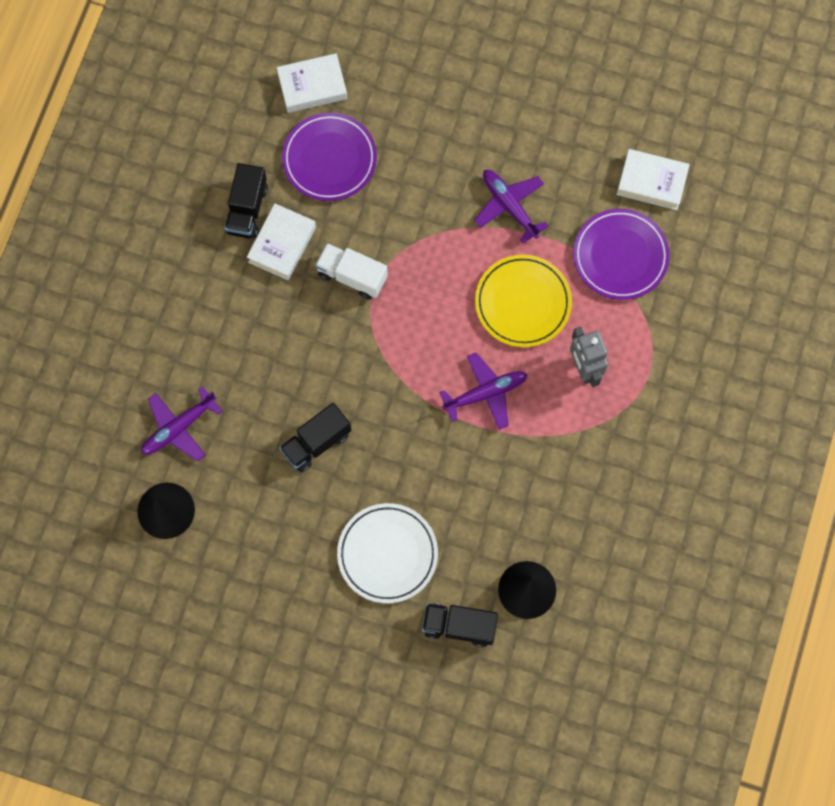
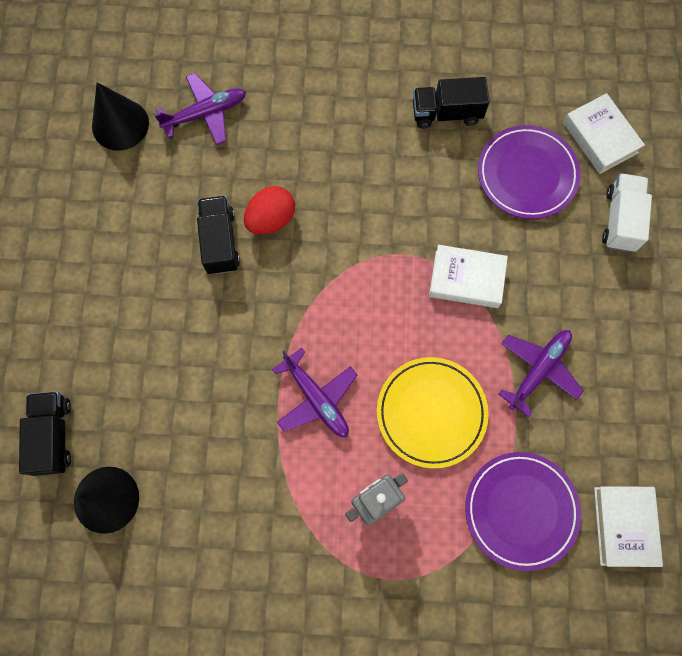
camera: 75 degrees right, 0 degrees up
purple plane [141,386,222,461] -> purple plane turned 120 degrees clockwise [154,73,246,145]
white book [247,203,316,280] -> white book moved to [429,245,508,308]
black truck [279,403,351,472] -> black truck turned 45 degrees clockwise [197,196,240,275]
white truck [315,243,388,299] -> white truck moved to [602,173,652,252]
white plate [337,503,438,603] -> none
none -> red egg [244,186,295,235]

